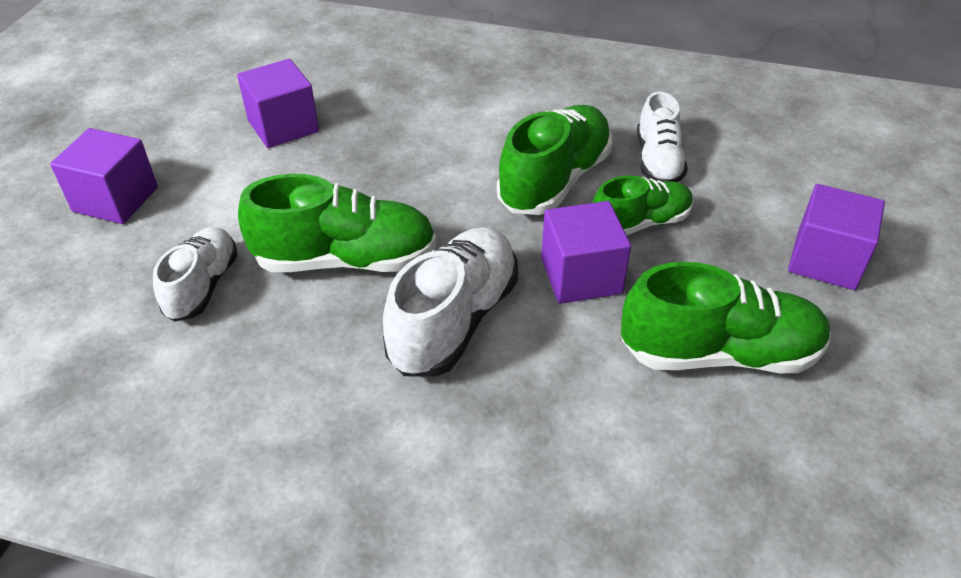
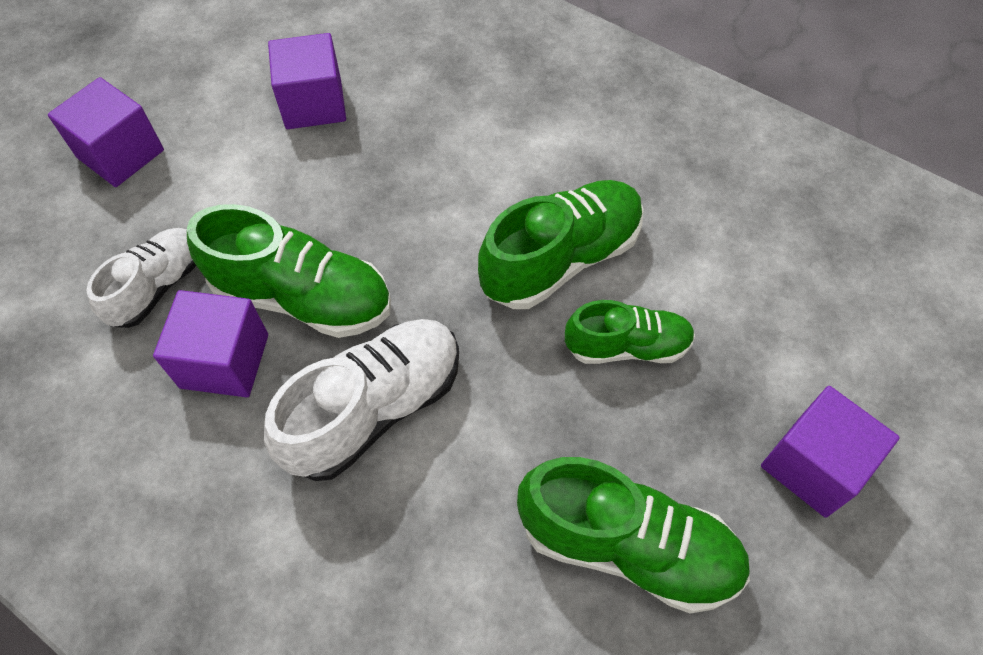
camera: 20 degrees right, 15 degrees up
purple cube [541,201,631,304] -> purple cube moved to [153,290,268,397]
white shoe [637,91,688,182] -> none

